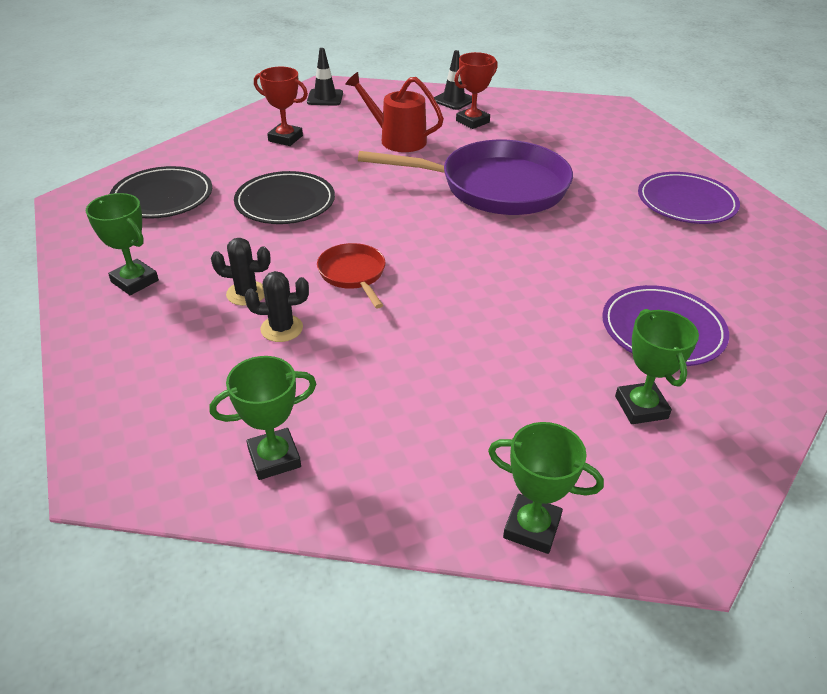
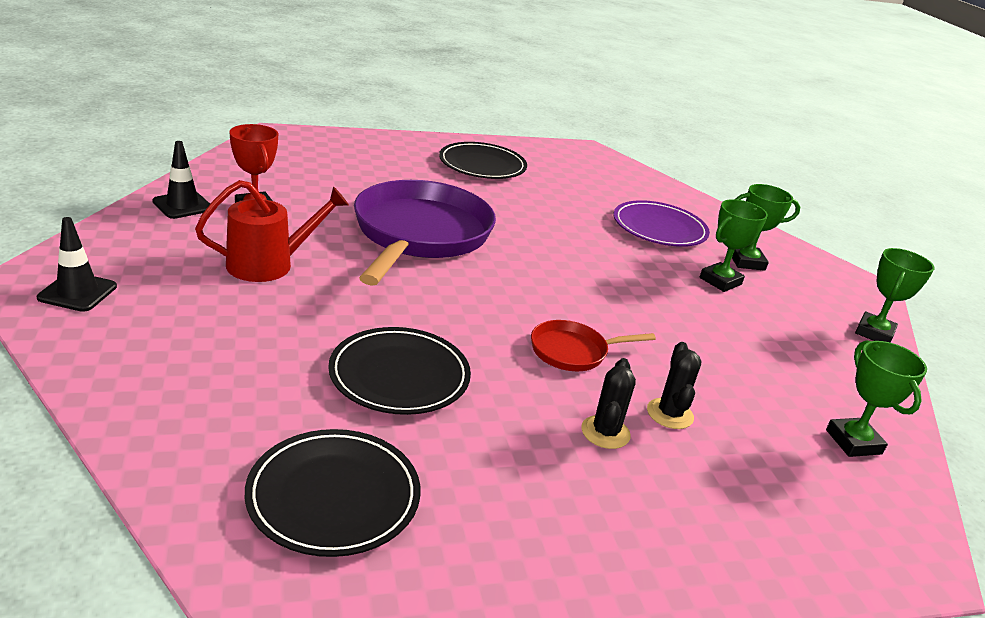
camera: 85 degrees left, 10 degrees down
green trophy [86,193,159,295] -> green trophy moved to [700,199,768,292]
red trophy [254,66,308,146] -> none
red watering can [345,72,444,152] -> red watering can turned 150 degrees counterclockwise [195,180,349,282]
purple plate [638,172,740,224] -> black plate [439,142,527,179]

